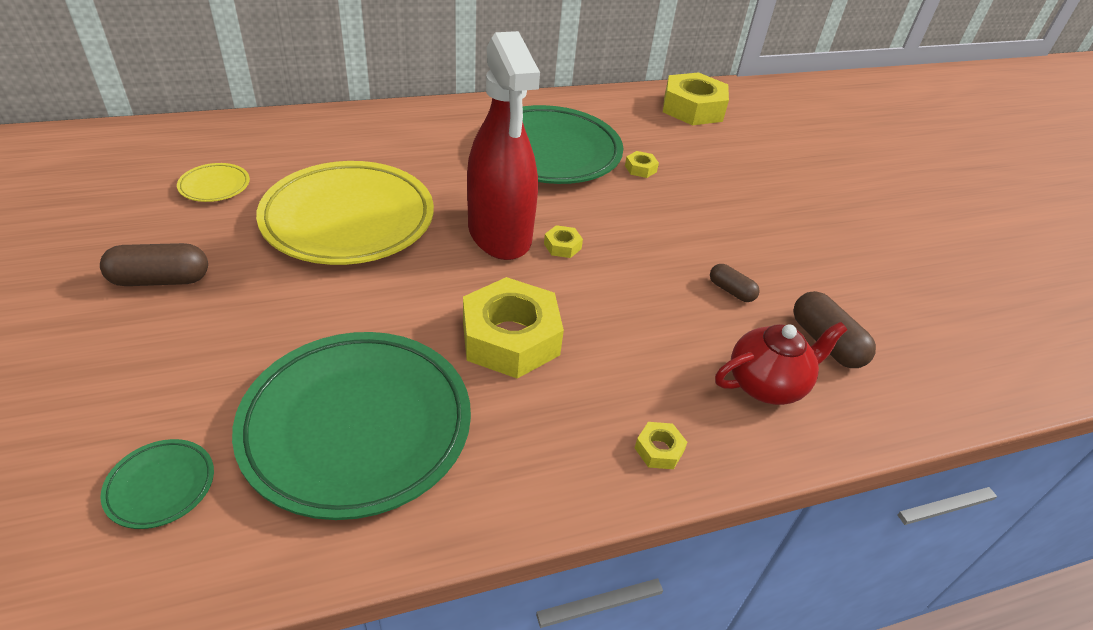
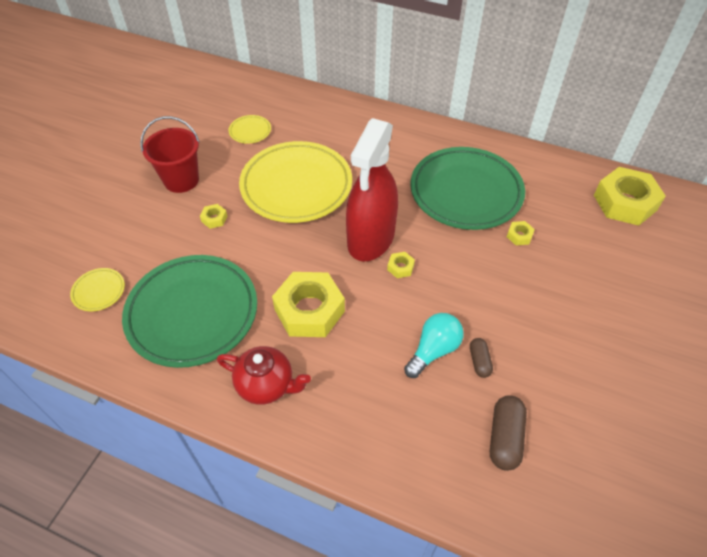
camera: 45 degrees right, 10 degrees up
brown capsule [100,243,208,286] -> red bucket [140,116,199,193]
green plate [100,439,214,529] -> yellow plate [70,268,125,311]
yellow nut [635,422,687,469] -> yellow nut moved to [200,204,227,229]
red teapot [715,322,848,405] -> red teapot moved to [217,346,311,405]
none -> turquoise light bulb [404,313,464,378]

